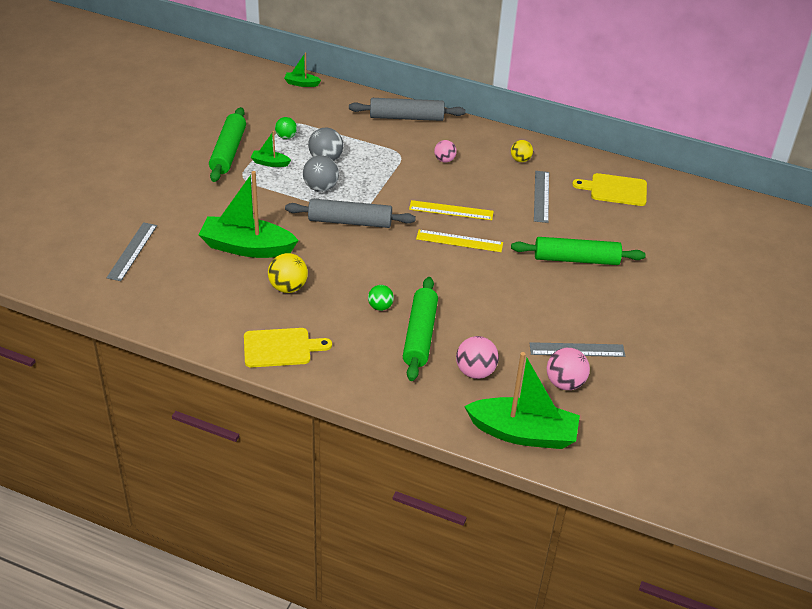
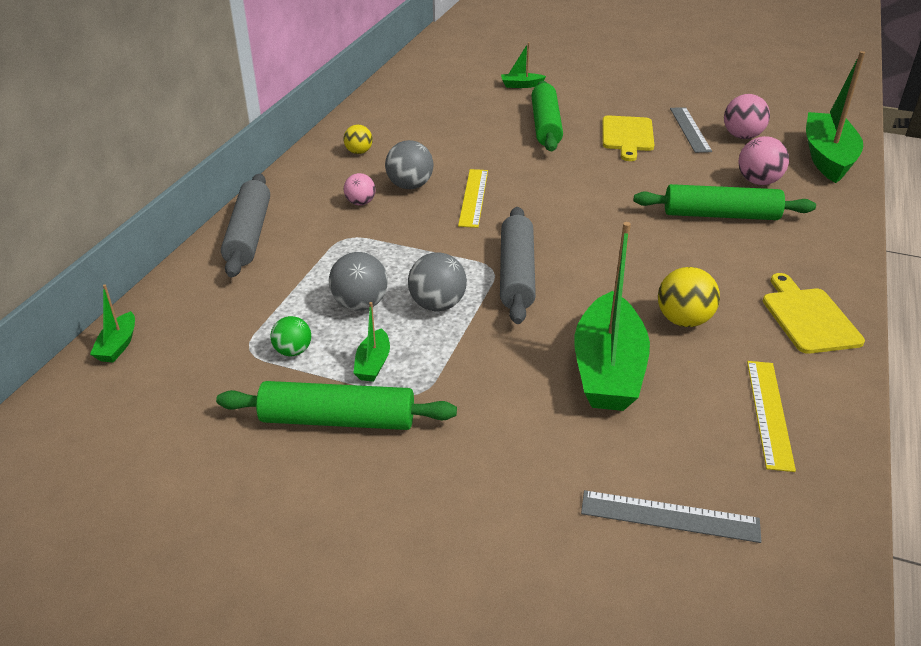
camera: 90 degrees left, 5 degrees down
green ball [368,285,394,311] -> none
yellow ruler [416,230,503,252] -> yellow ruler moved to [747,361,796,472]
grey ruler [534,171,549,223] -> none
yellow cutting board [572,173,647,206] -> yellow cutting board moved to [602,116,654,161]
none -> grey ball [385,140,433,189]
none -> green boat [501,42,546,88]

